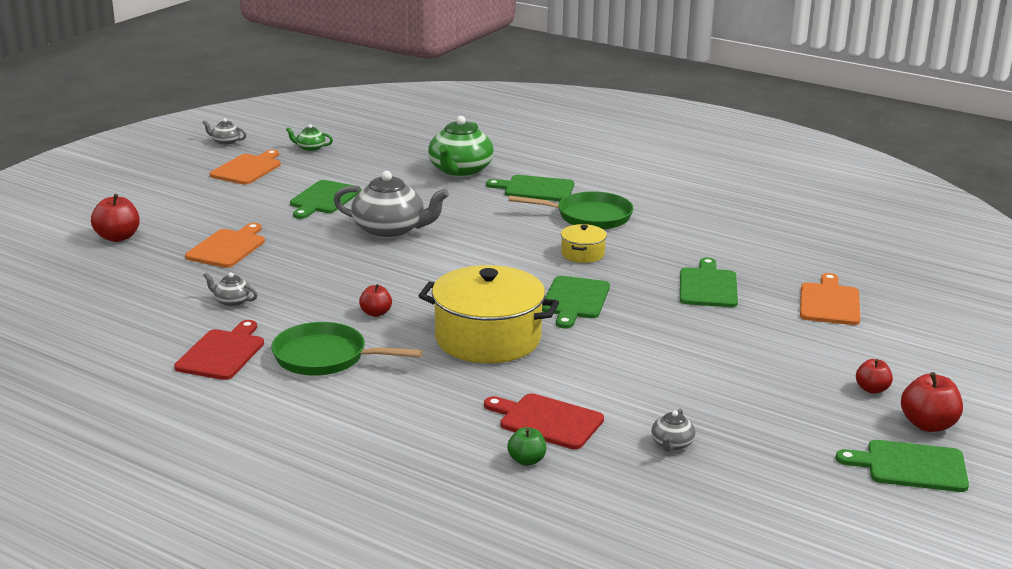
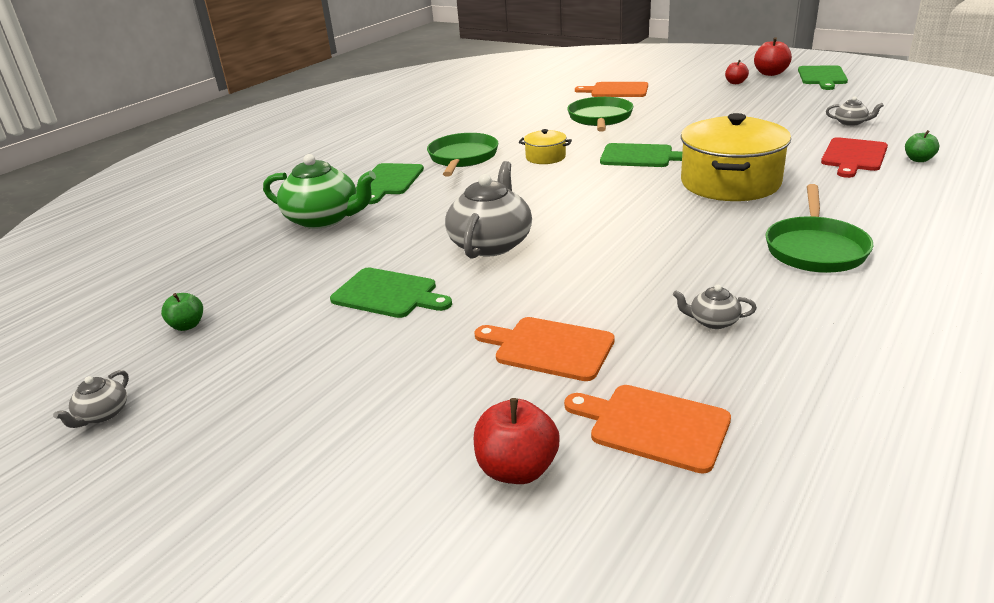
camera: 85 degrees left, 5 degrees up
red cutting board [174,320,264,380] -> none
grey teapot [203,273,257,307] -> grey teapot turned 75 degrees clockwise [673,285,757,329]
orange cutting board [210,150,281,185] -> orange cutting board moved to [564,385,731,474]
green teapot [286,124,333,151] -> green apple [161,293,203,331]
red apple [359,284,392,317] -> none
green cutting board [680,258,738,307] -> green pan [567,97,633,132]

